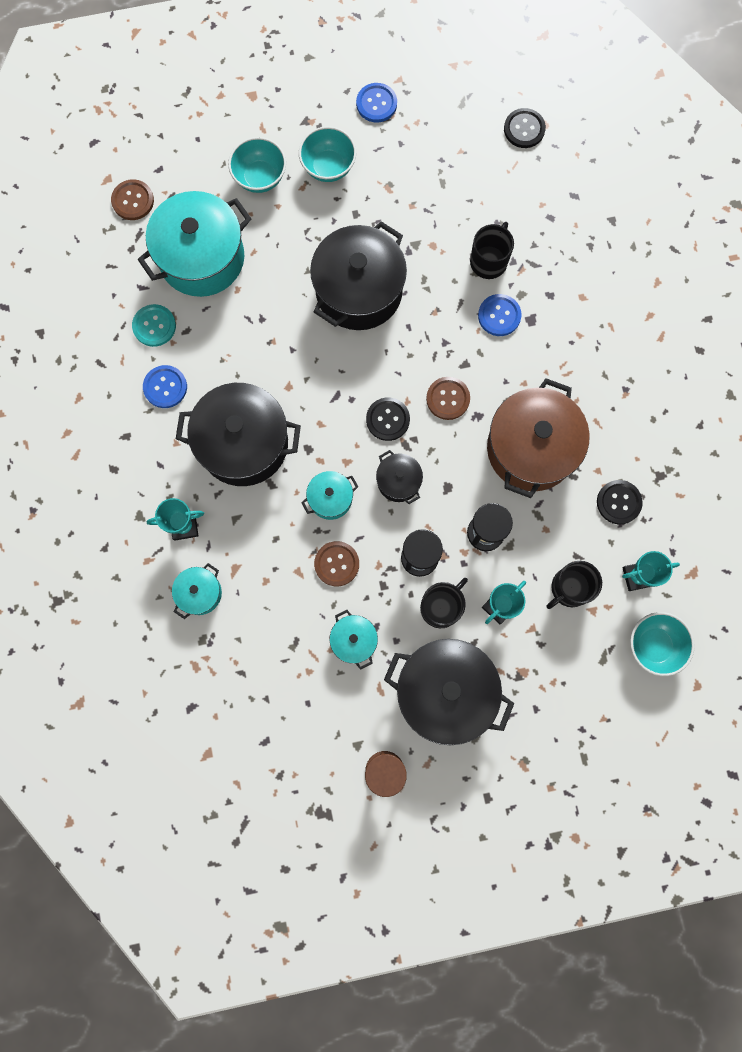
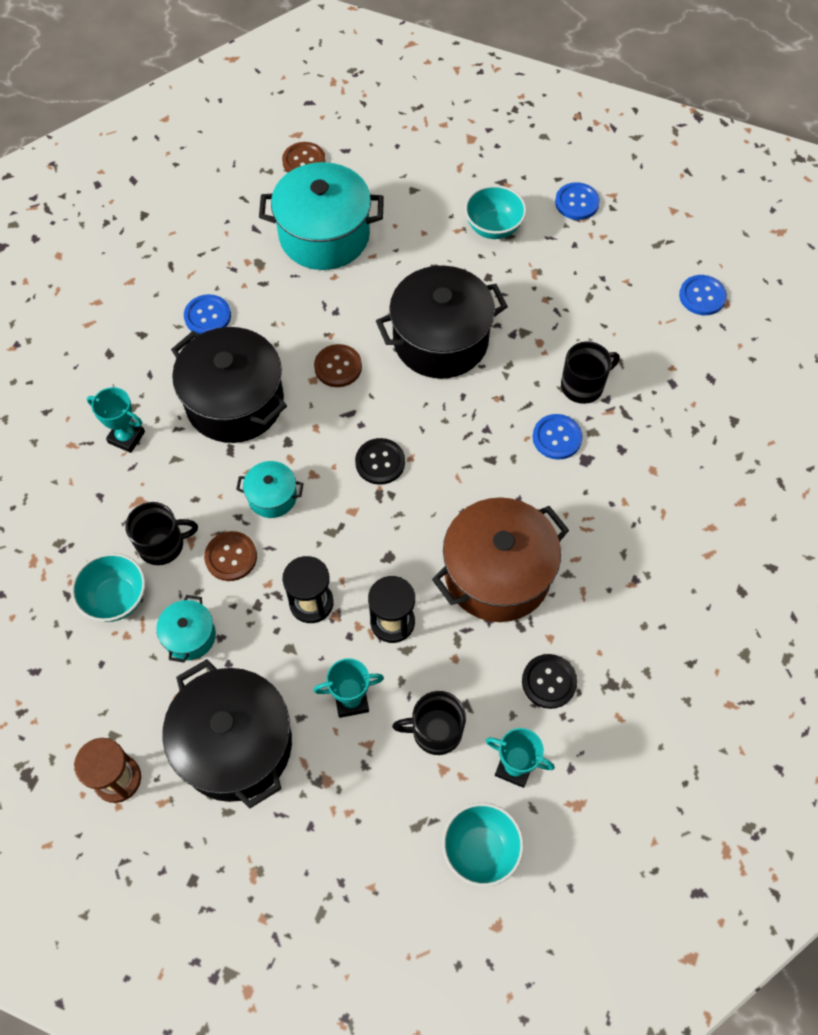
camera: 35 degrees right, 15 degrees down
turquoise button [132,304,176,347] -> none
turquoise pot [172,563,222,619] -> none
turquoise bowl [228,137,286,193] -> turquoise bowl moved to [71,553,145,622]
black pot [376,450,423,504] -> none
black mug [420,578,468,628] -> black mug moved to [125,502,198,565]
brown button [426,377,470,420] -> brown button moved to [314,344,362,387]
black button [504,108,546,148] -> blue button [679,275,727,315]

